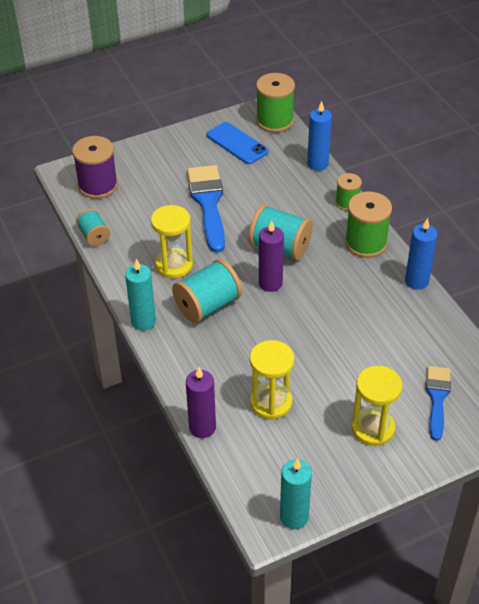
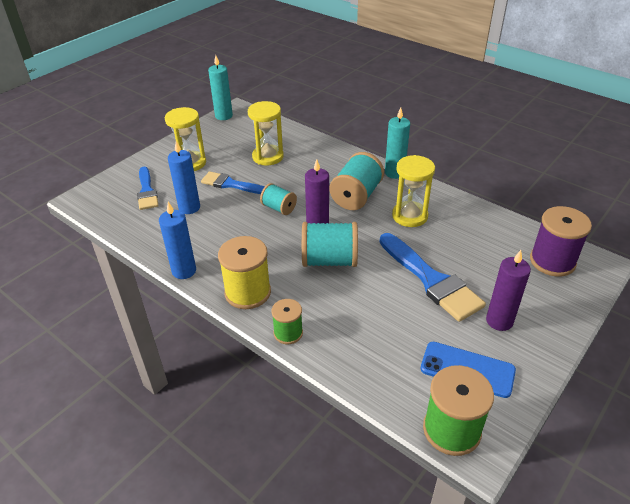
camera: 155 degrees right, 5 degrees down
turquoise spool [76,209,110,246] -> turquoise spool moved to [260,183,297,215]
purple candle [186,367,216,438] -> purple candle moved to [486,250,531,331]
blue candle [307,101,332,171] -> blue candle moved to [168,141,200,214]
green spool [345,192,392,258] -> yellow spool [218,236,271,309]
none -> blue brush [201,171,264,194]

